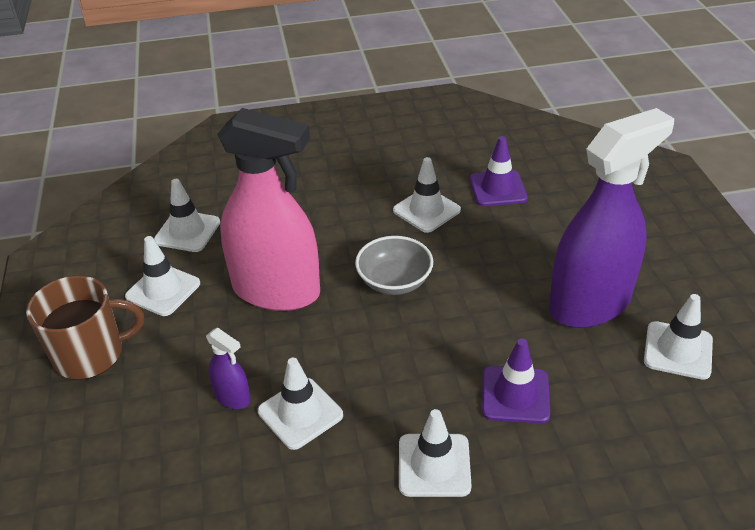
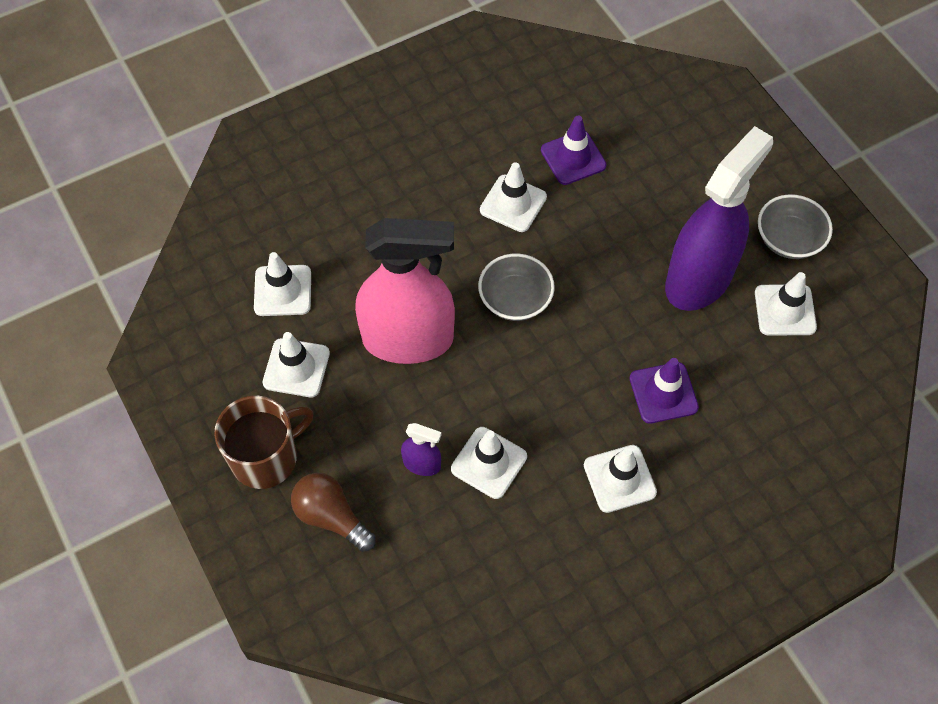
camera: 20 degrees left, 20 degrees up
none -> brown light bulb [291,473,376,552]
none -> grey bowl [758,194,833,259]

